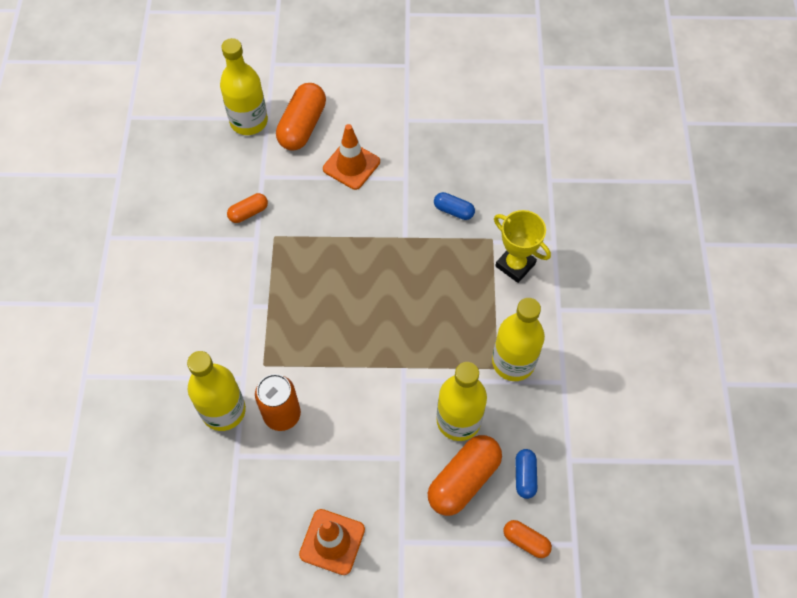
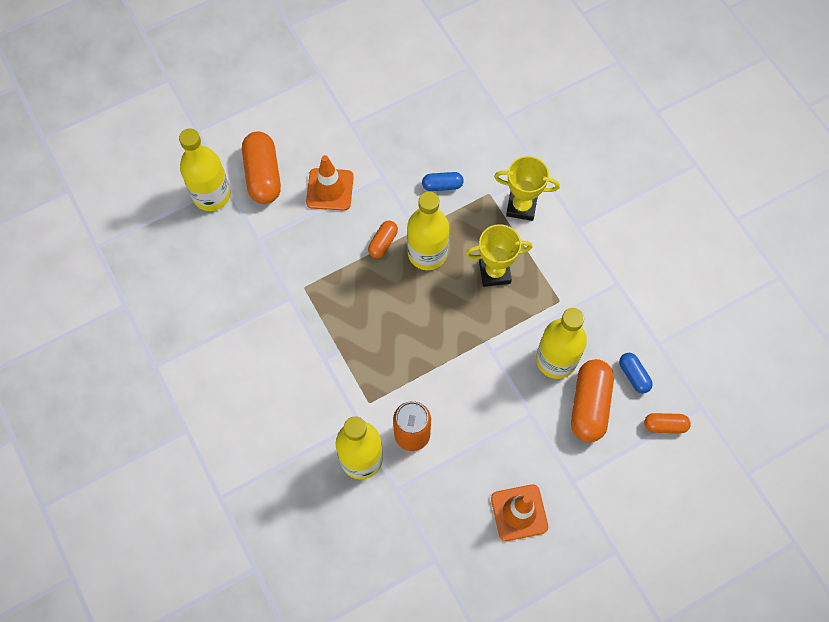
camera: 30 degrees left, 5 degrees up
orange capsule [227,193,268,223] -> orange capsule moved to [368,221,398,258]
yellow bottle [492,298,545,381] -> yellow bottle moved to [407,192,449,270]
none -> yellow trophy [465,224,532,287]

